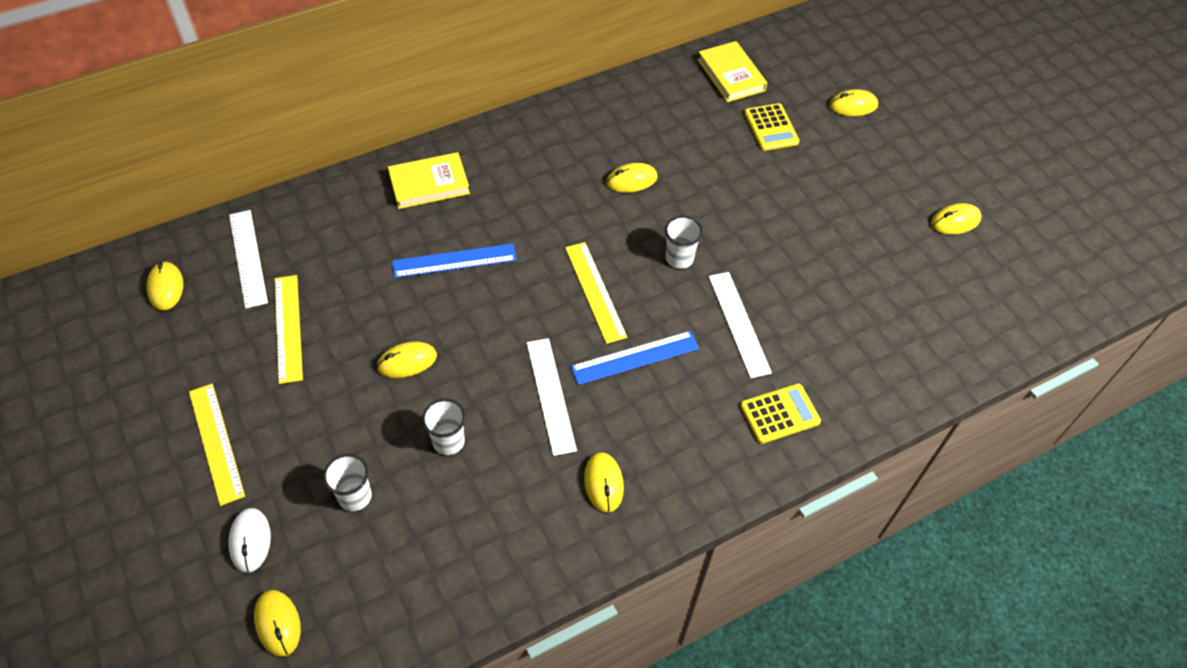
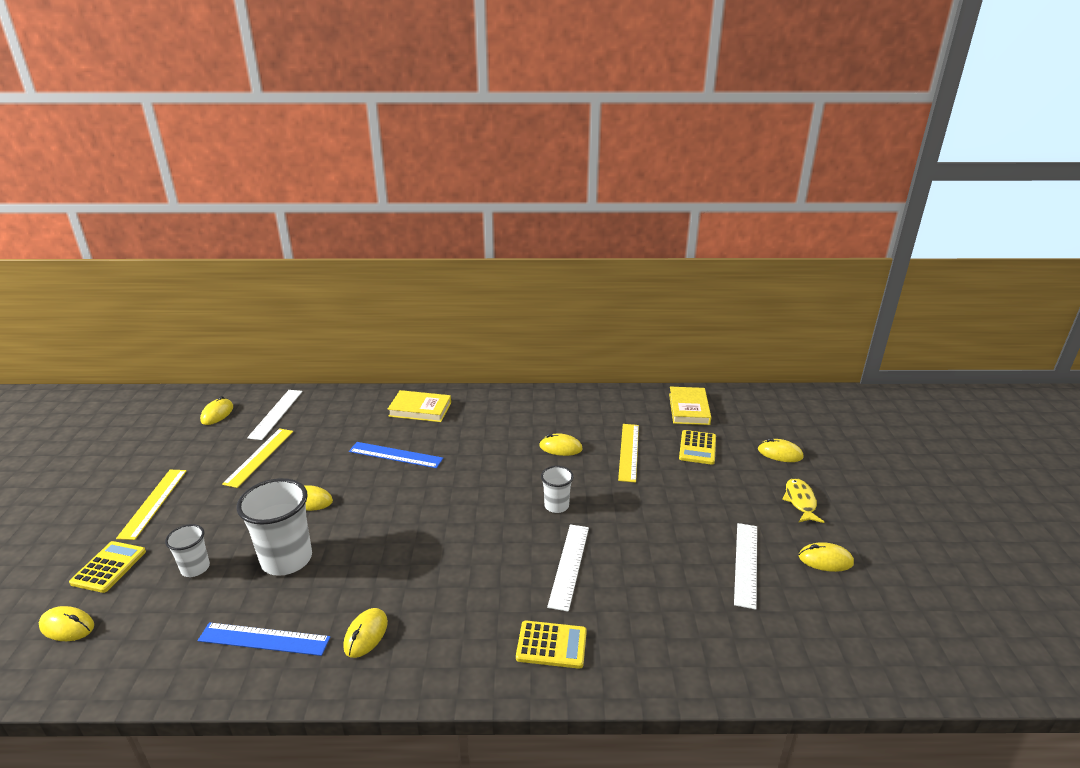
camera: 30 degrees right, 25 degrees down
white mouse [228,508,271,573] -> yellow calculator [69,541,146,593]
yellow mouse [254,590,301,657] -> yellow mouse turned 75 degrees counterclockwise [39,606,94,641]
white cup [422,399,466,455] -> white cup [237,478,312,576], size x1.84
white ruler [527,338,577,456] -> white ruler moved to [734,523,757,610]
yellow ruler [565,242,627,344] -> yellow ruler moved to [618,424,639,483]
blue ruler [571,331,699,385] -> blue ruler moved to [198,622,330,656]
none -> yellow fish [782,478,824,523]

